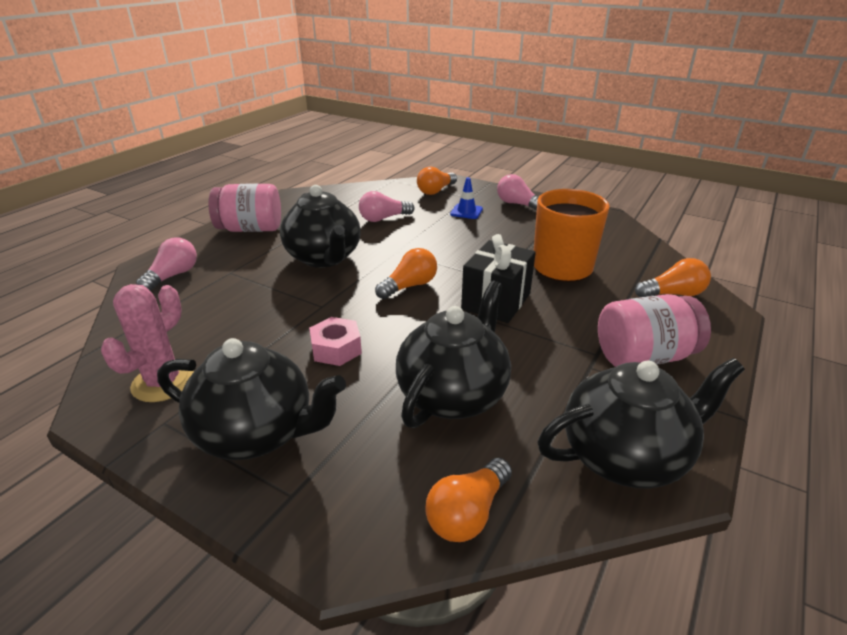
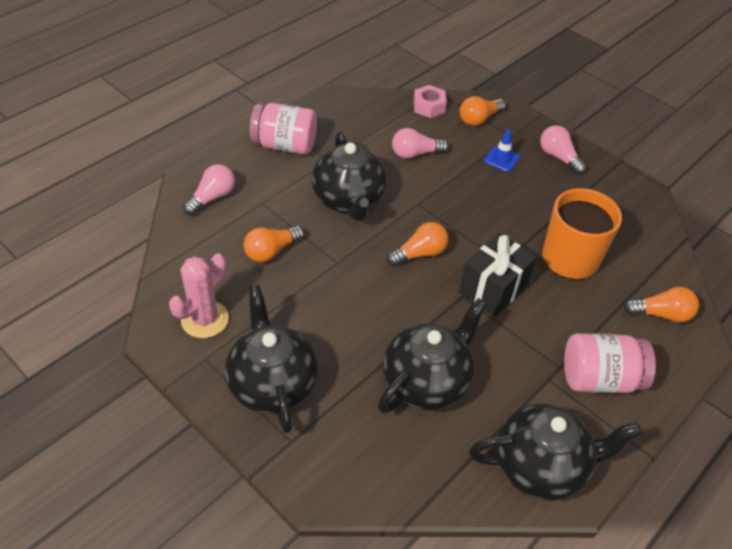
camera: 10 degrees right, 15 degrees up
black teapot [157,338,346,460] -> black teapot turned 135 degrees counterclockwise [225,285,319,433]
pink nut [309,317,362,366] -> pink nut moved to [413,85,447,118]
orange light bulb [425,458,512,542] -> orange light bulb moved to [243,226,304,262]

